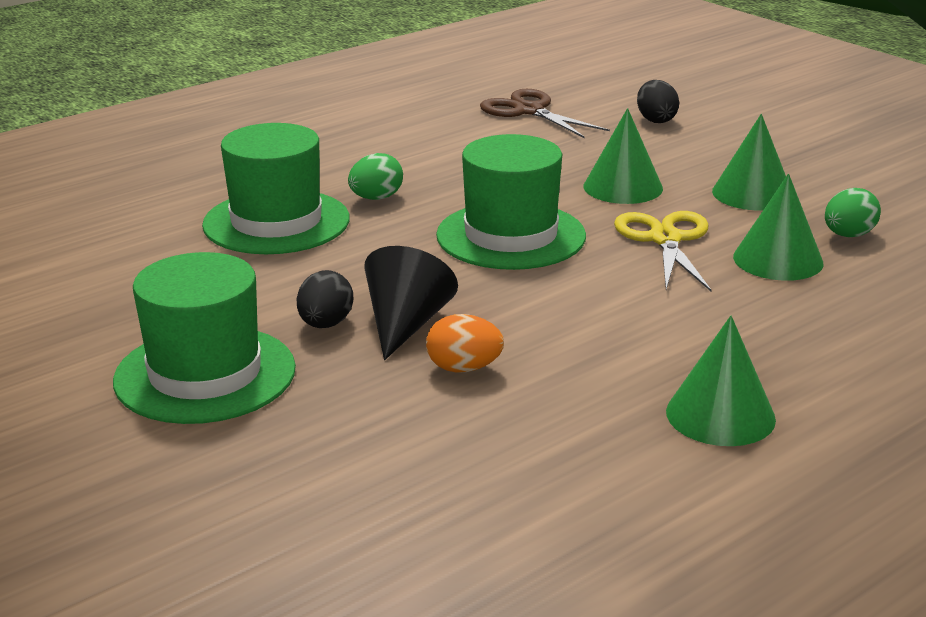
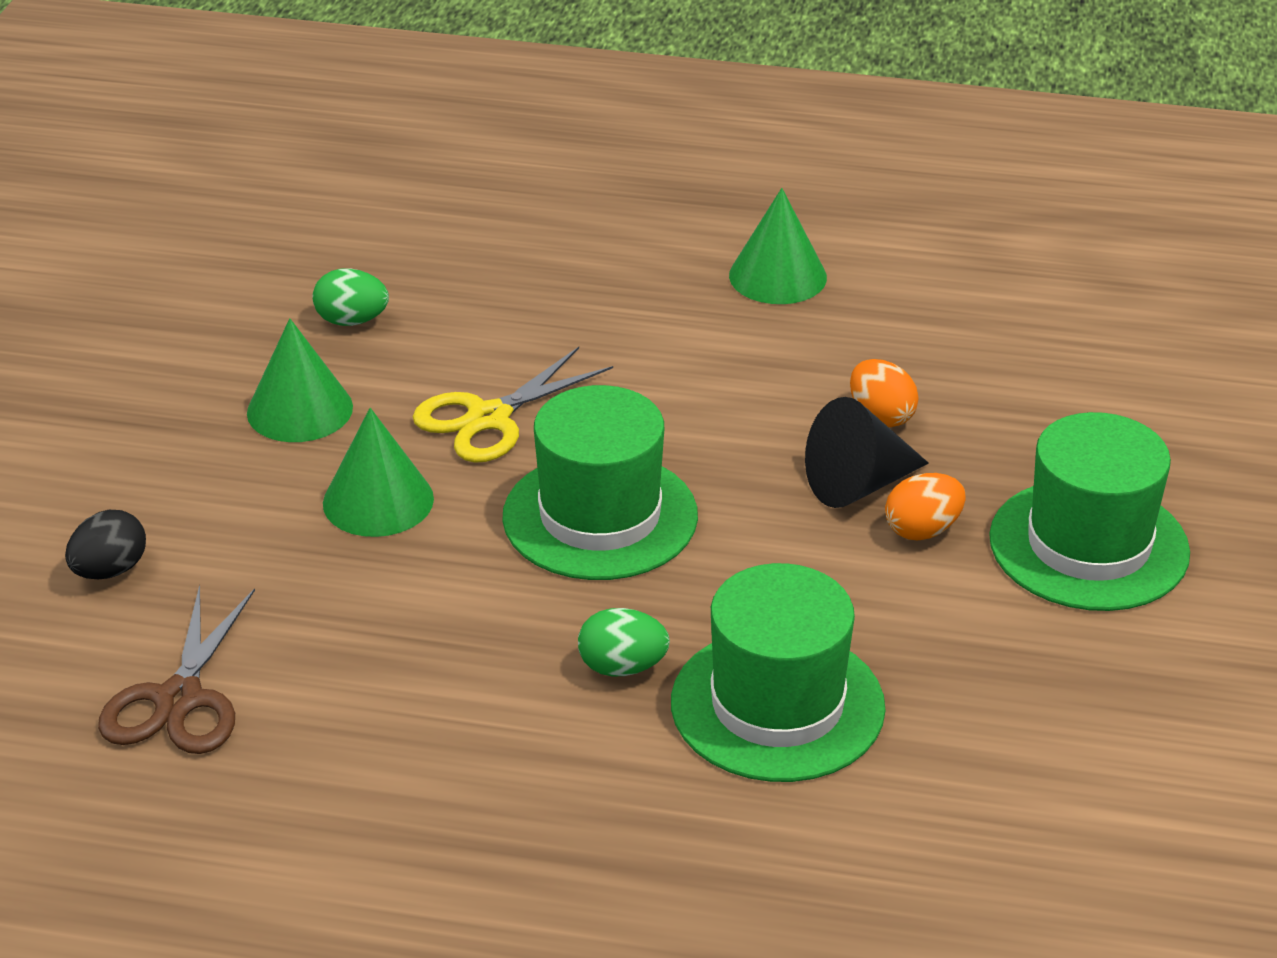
camera: 130 degrees left, 10 degrees up
black egg [297,270,353,328] -> orange egg [885,473,966,540]
green cone [733,174,824,281] -> none

